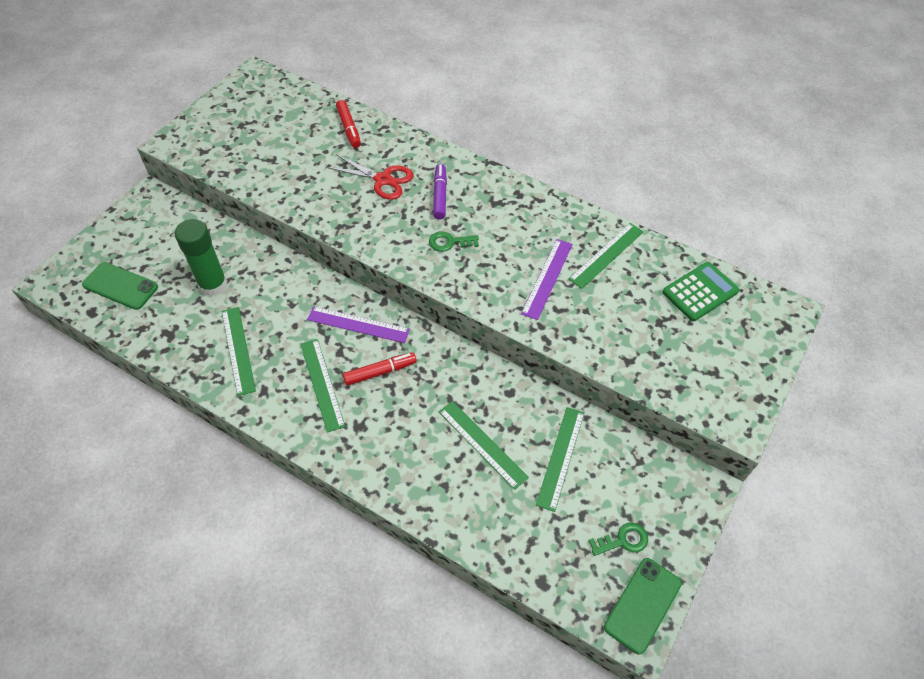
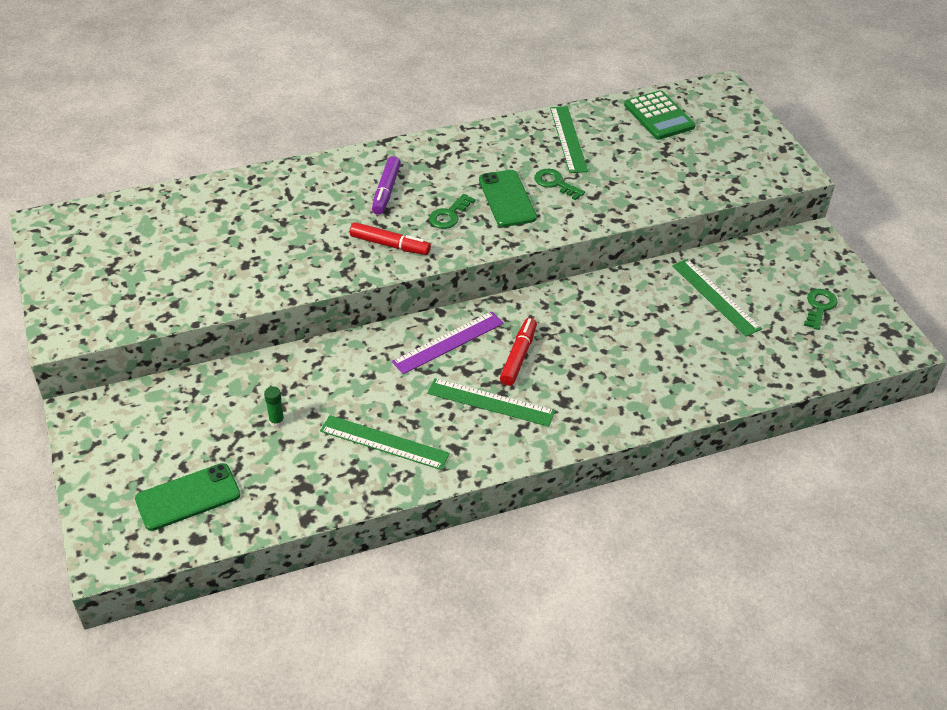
camera: 50 degrees left, 10 degrees down
green glue stick [175,219,228,297] -> green glue stick [264,386,285,427], size x0.41
red scissors [327,154,413,200] -> none
red marker [336,100,361,148] -> red marker moved to [350,222,431,255]
purple marker [433,164,447,220] -> purple marker turned 120 degrees counterclockwise [372,156,401,215]
green ruler [439,401,529,490] -> none
purple ruler [521,239,573,320] -> green key [534,169,585,200]
green phone [604,558,682,655] -> green phone moved to [479,170,537,227]
green calculator [662,262,740,321] -> green calculator turned 150 degrees clockwise [624,90,696,139]

